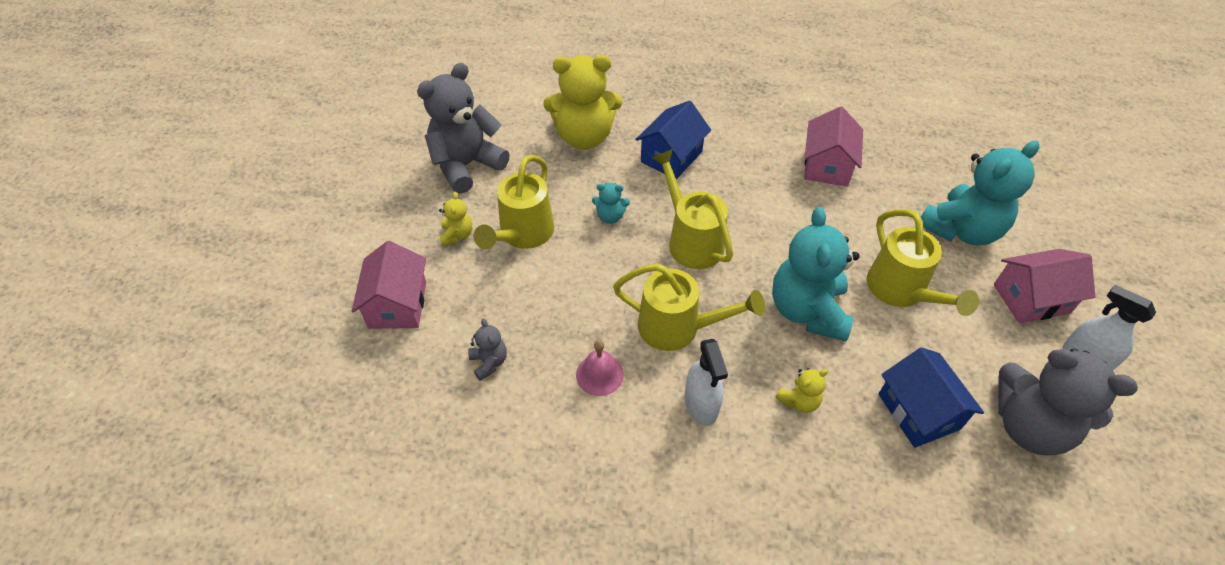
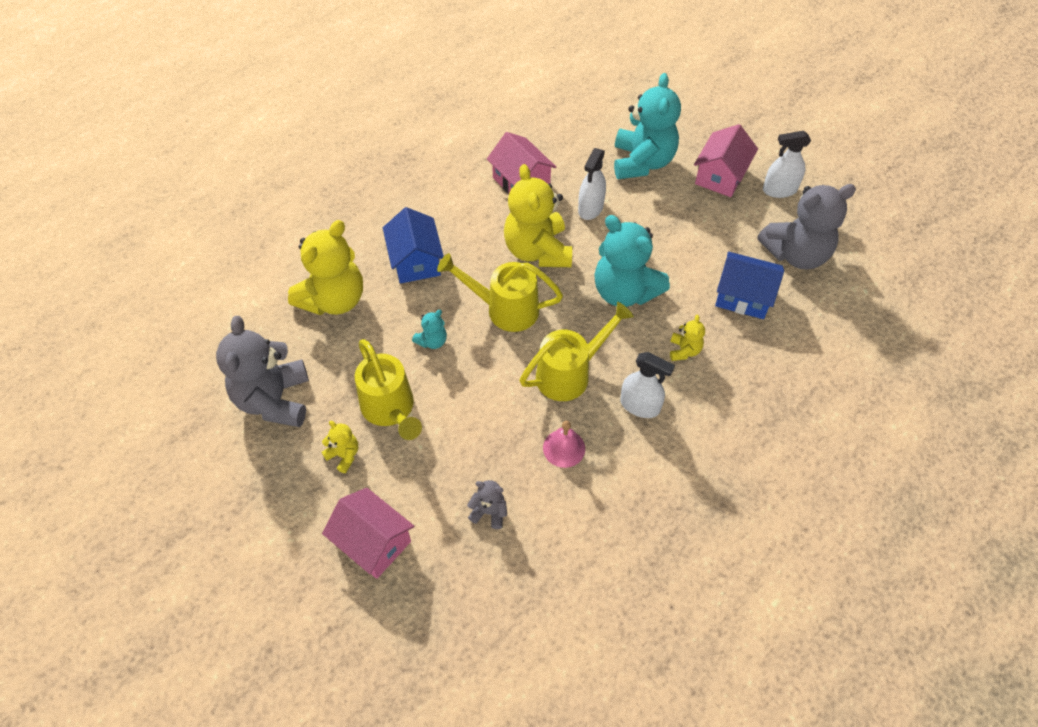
camera: 50 degrees left, 5 degrees up
yellow watering can [867,209,979,316] -> none
none -> yellow teddy bear [504,164,572,267]
none -> white spray bottle [578,148,606,220]

